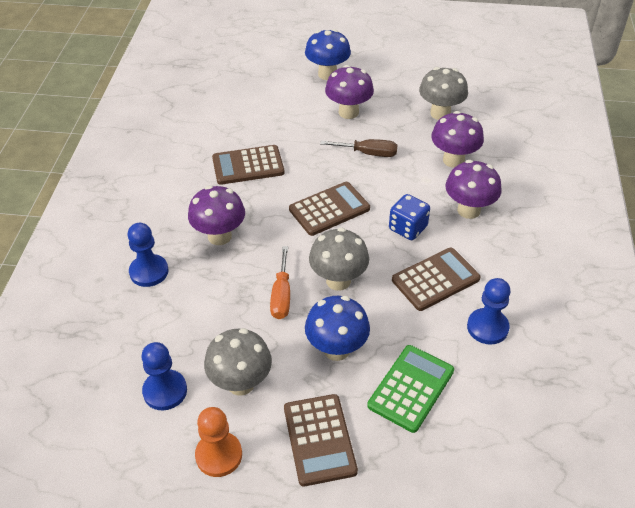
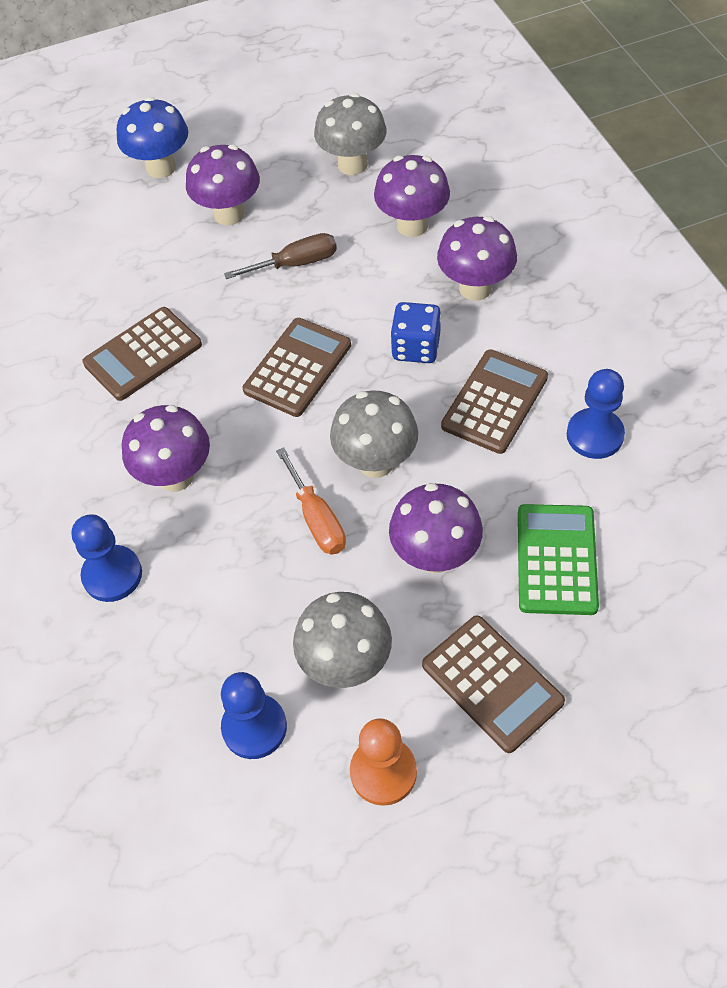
camera: 25 degrees left, 10 degrees up
blue mushroom [305,296,370,361] -> purple mushroom [389,483,483,573]

